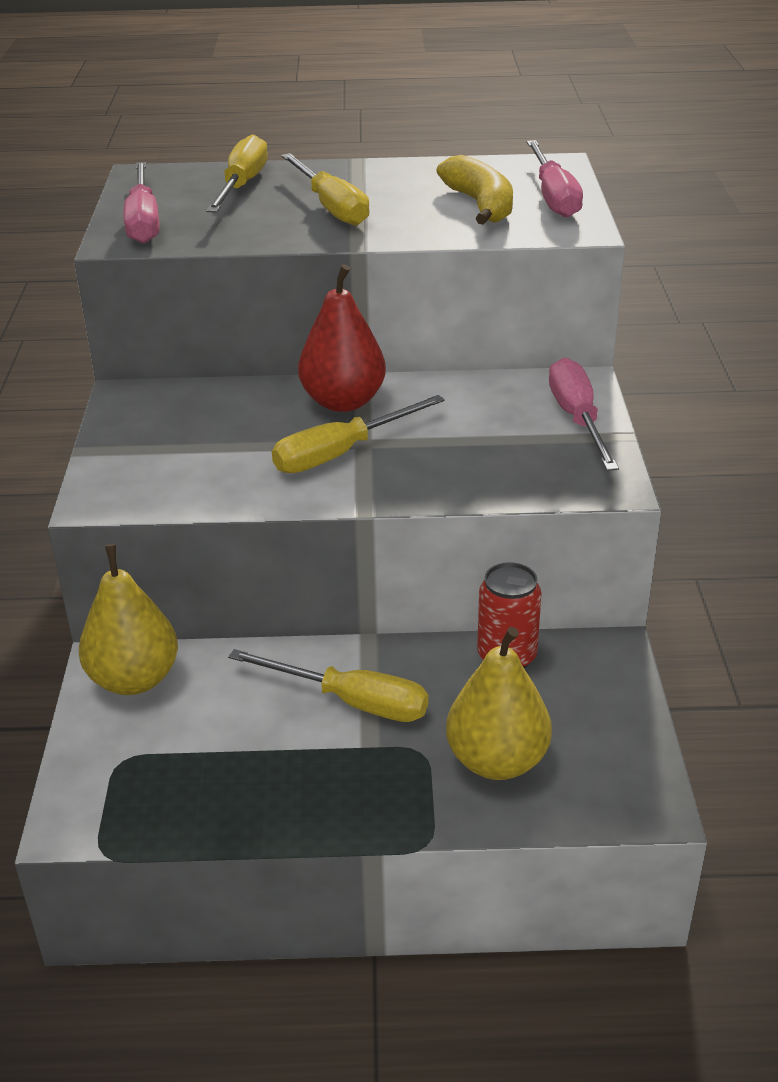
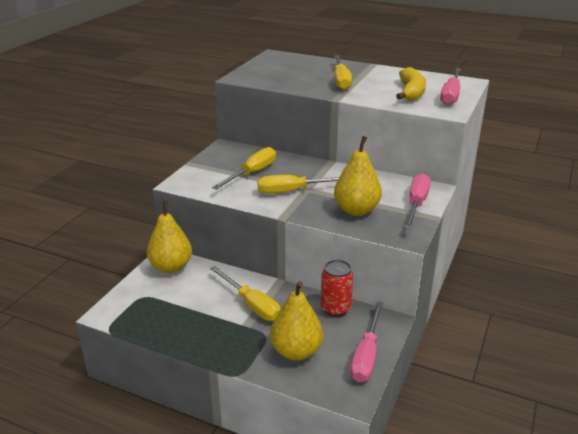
camera: 25 degrees right, 5 degrees down
pink screwdriver [123,162,160,243] -> pink screwdriver moved to [350,302,383,382]
yellow screwdriver [206,134,268,213] -> yellow screwdriver moved to [212,147,276,190]
red pear [298,264,386,412] -> none
none -> yellow pear [334,136,382,216]

